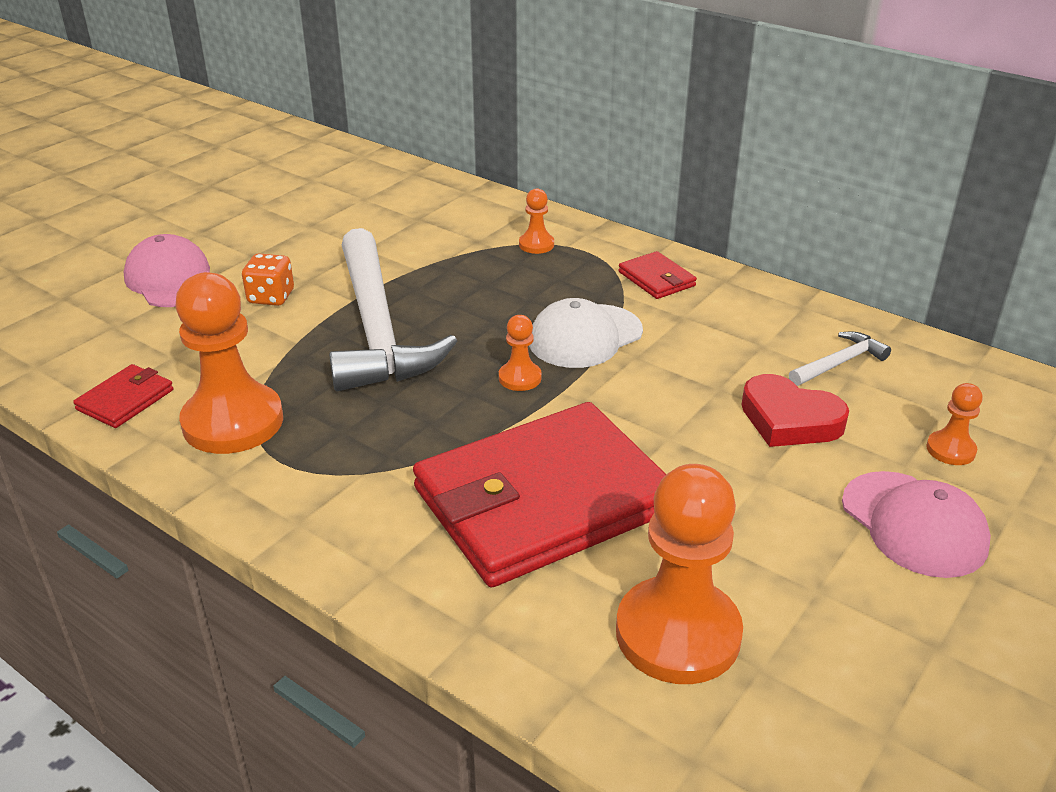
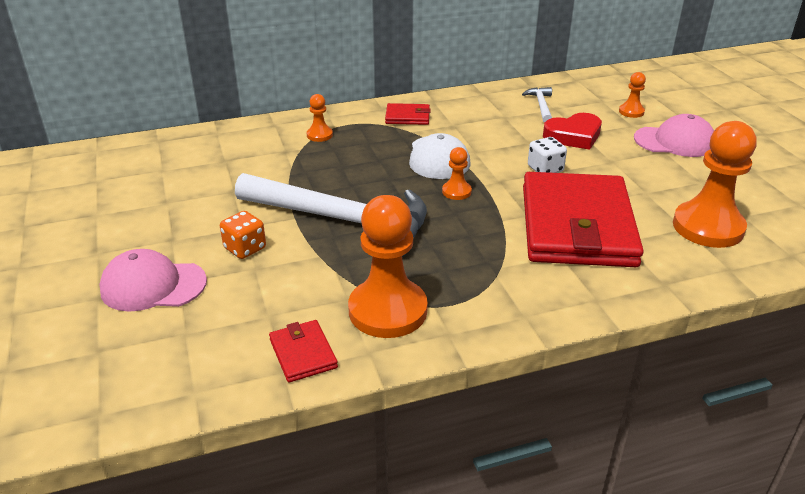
camera: 55 degrees left, 0 degrees up
none -> white dice [528,137,567,173]

